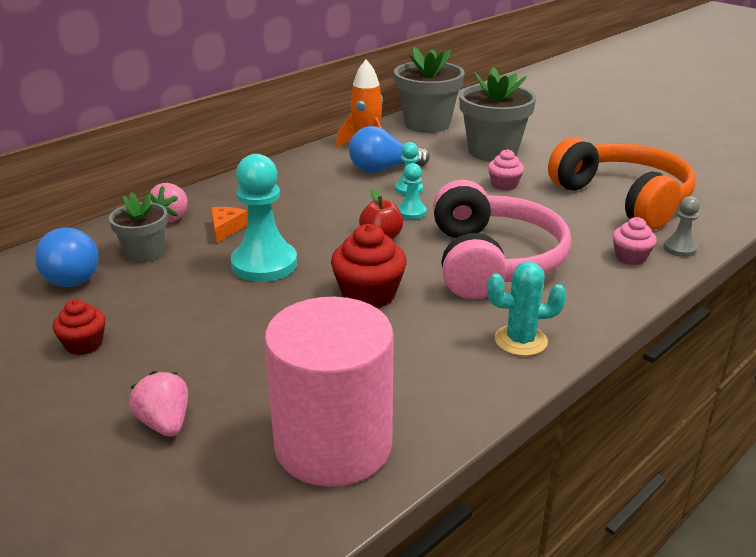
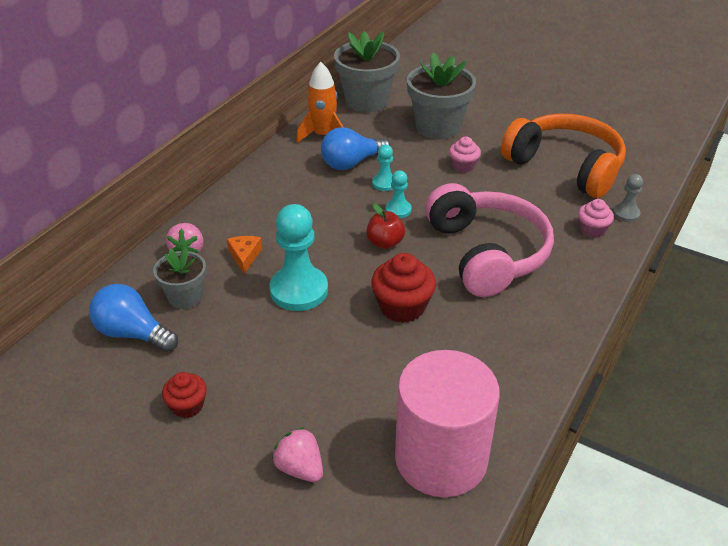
camera: 15 degrees left, 10 degrees up
blue light bulb [35,228,99,287] -> blue light bulb turned 150 degrees clockwise [89,284,178,352]
turquoise cactus [487,261,566,356] -> none

